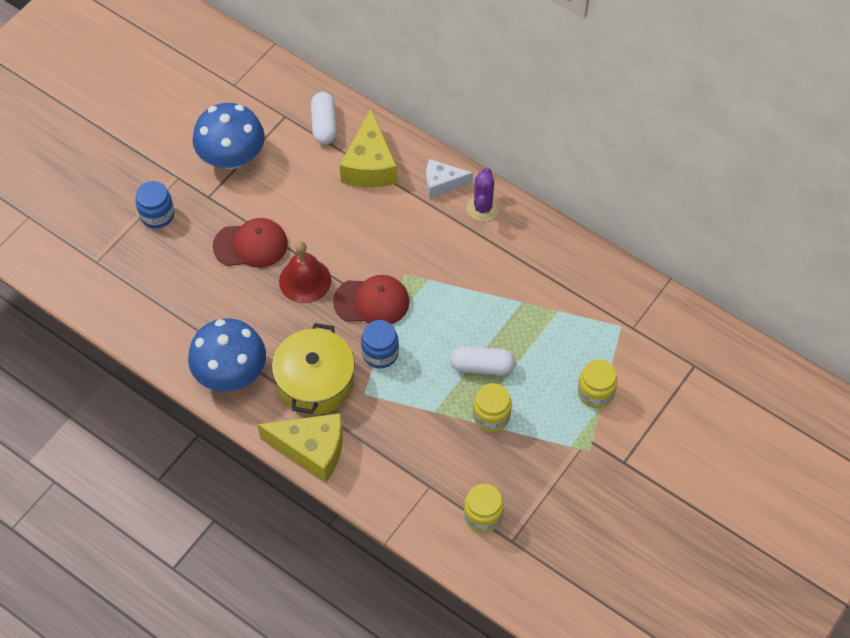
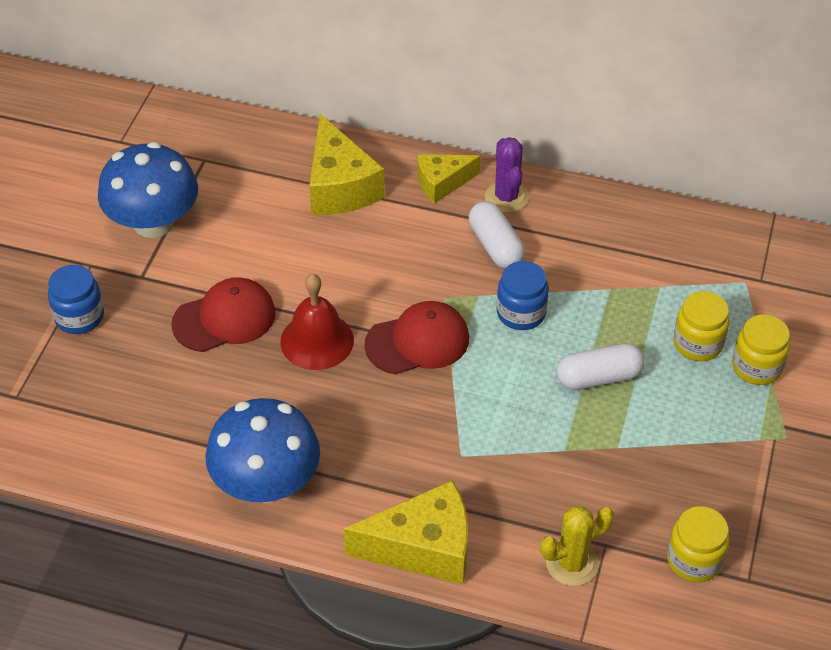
camera: 20 degrees left, 10 degrees down
yellow pot [272,323,355,415] -> none
white capsule [311,92,337,145] -> white capsule moved to [469,201,525,269]
blue jar [361,320,399,368] -> blue jar moved to [497,261,549,330]
white cheese [426,159,473,198] -> yellow cheese [418,154,481,204]
yellow jar [473,383,512,432] -> yellow jar moved to [673,291,730,361]
none -> yellow cactus [540,506,614,586]

